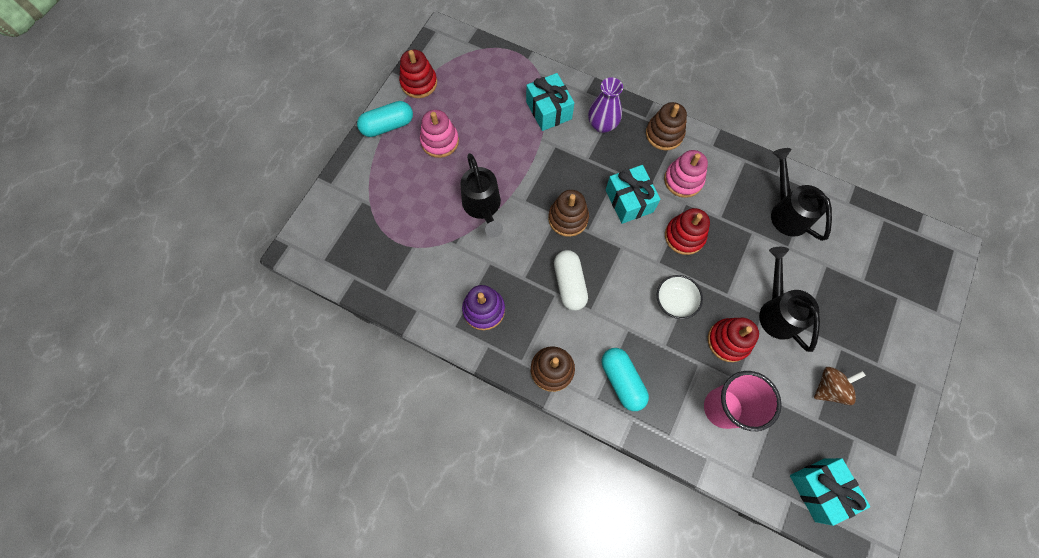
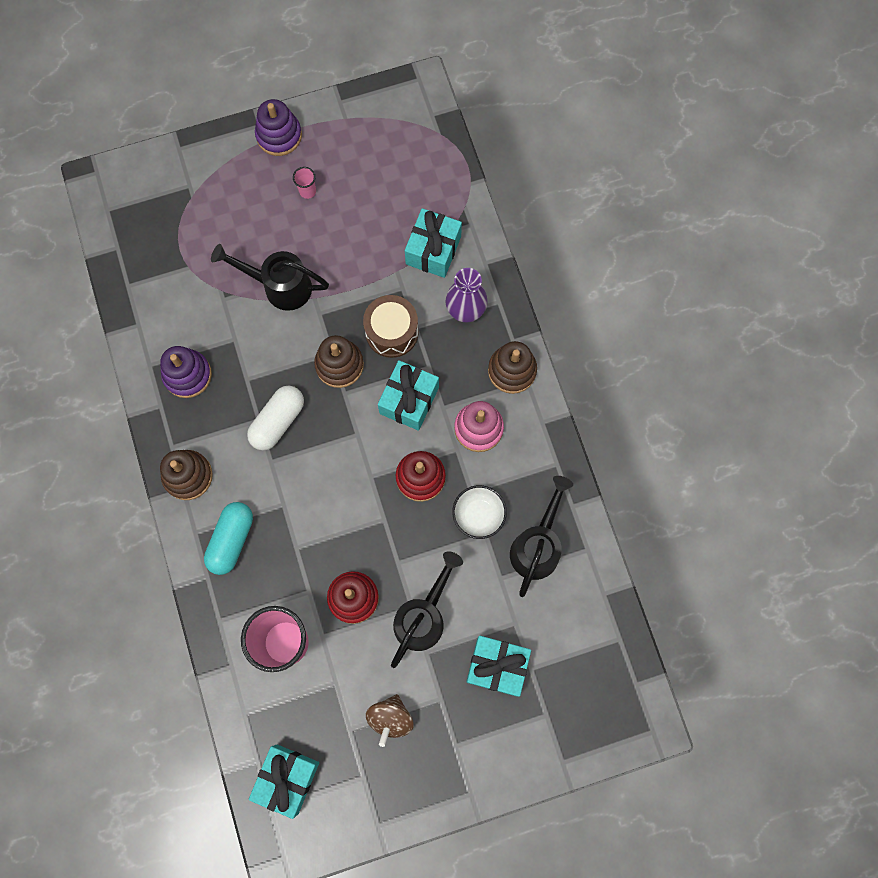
camera: 45 degrees right, 5 degrees up
turquoise capsule [357,101,413,137] -> purple stacking toy [255,99,302,156]
red stacking toy [399,50,437,98] -> none
pink stacking toy [420,110,459,158] -> pink cup [293,167,316,199]
black watering can [460,153,503,238] -> black watering can turned 75 degrees clockwise [211,244,329,311]
white bowl [657,275,703,319] -> white bowl moved to [452,485,507,539]
brown spinning top [814,367,866,405] -> brown spinning top turned 90 degrees clockwise [366,694,414,747]
none -> brown drum [363,295,419,358]
none -> turquoise gift [466,636,531,697]

